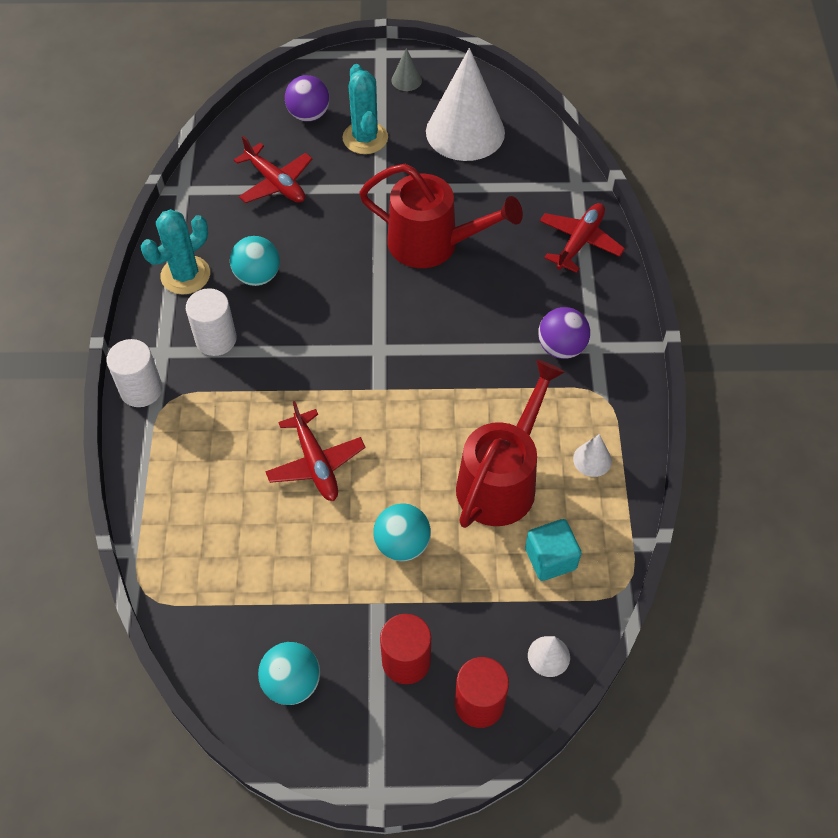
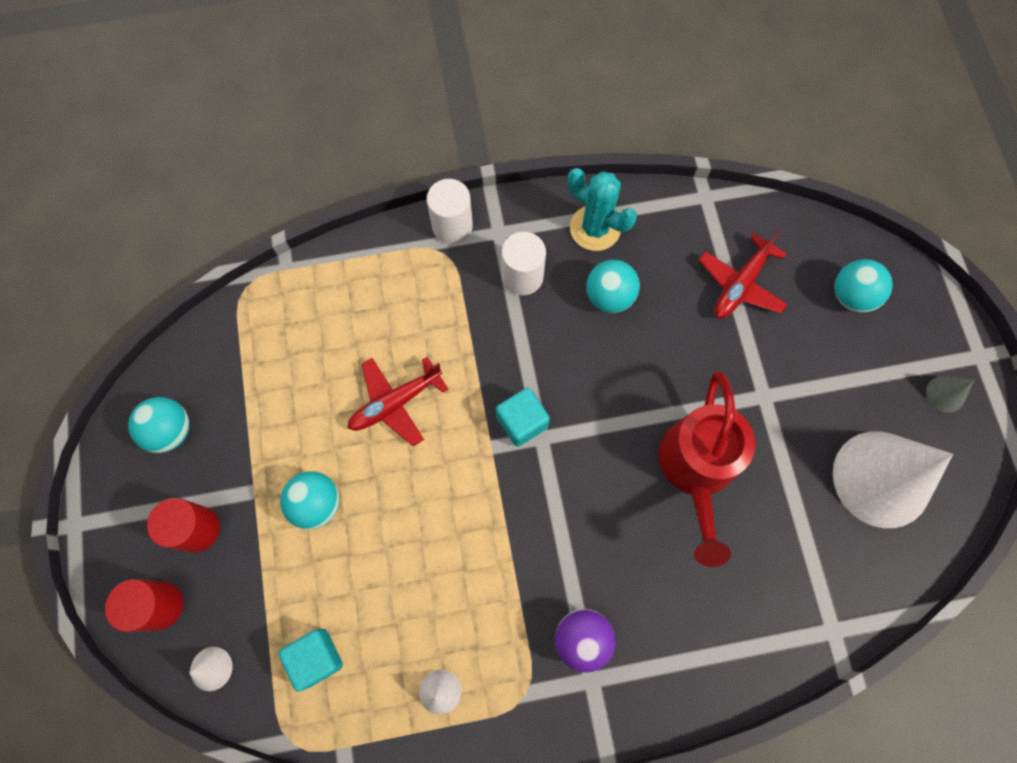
camera: 80 degrees right, 15 degrees up
purple ball [285,75,330,122] -> turquoise ball [834,259,893,313]
turquoise cactus [342,64,388,154] -> none
red watering can [456,359,565,528] -> none
red plane [540,203,625,273] -> none
none -> turquoise cube [496,388,550,447]

